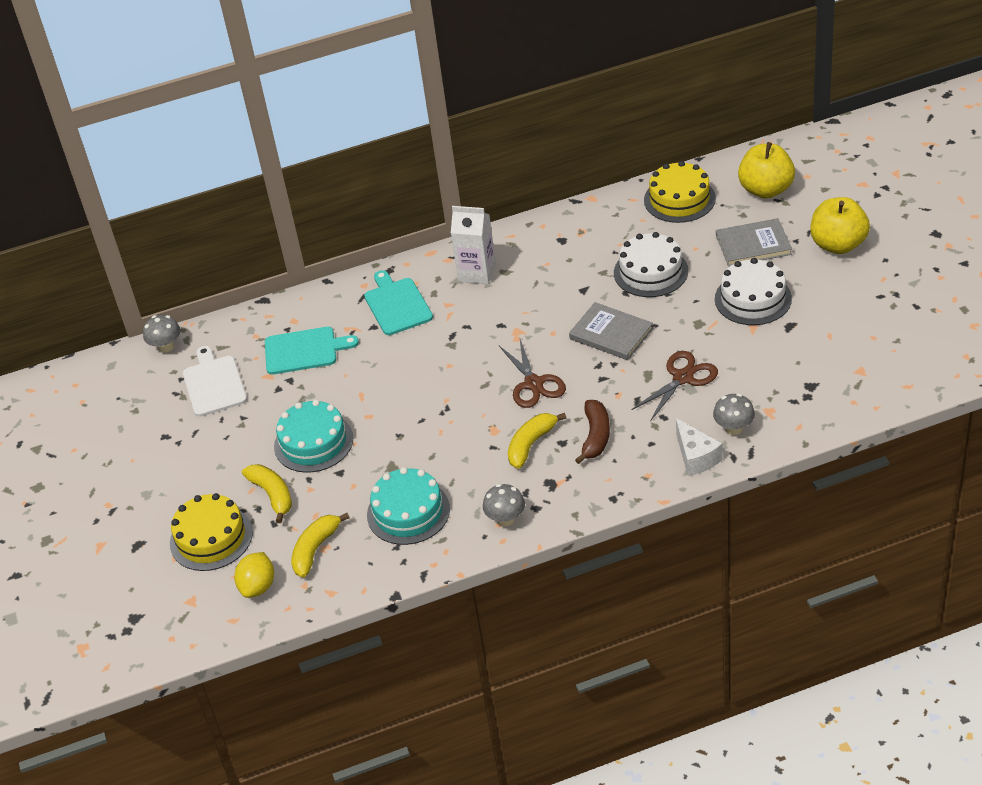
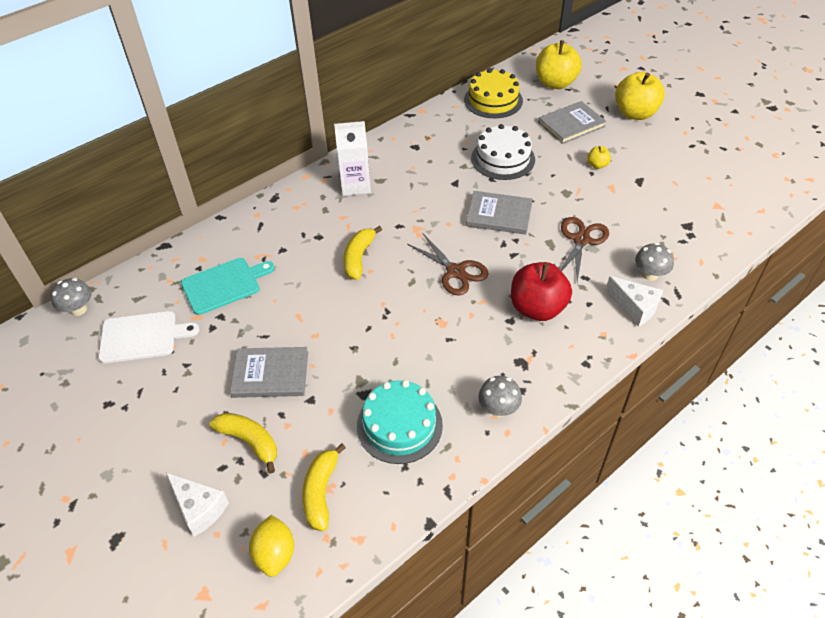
camera: 25 degrees left, 5 degrees up
yellow cake [170,493,253,571] -> white cheese [166,473,229,537]
white cutting board [183,346,247,417] -> white cutting board turned 120 degrees clockwise [98,311,200,363]
turquoise cake [274,400,353,473] -> grey book [230,347,308,398]
turquoise cutting board [364,270,433,335] -> none
yellow banana [508,413,566,469] -> yellow banana moved to [343,226,382,280]
brown banana [575,400,610,464] -> red apple [511,262,572,321]
white cake [715,258,792,325] -> yellow apple [587,146,611,169]

